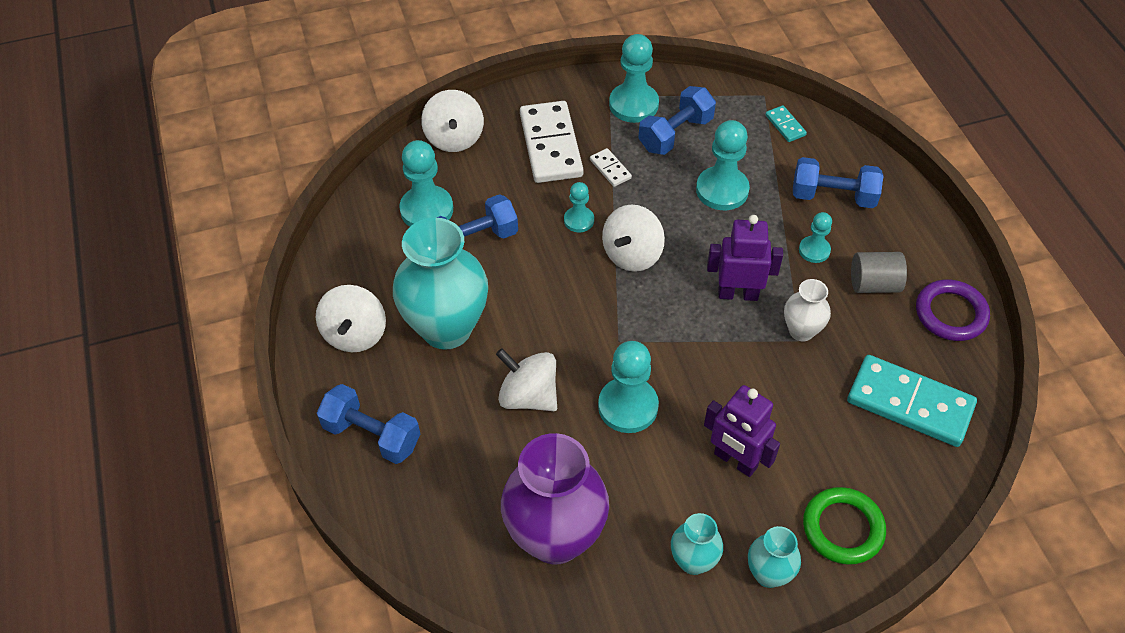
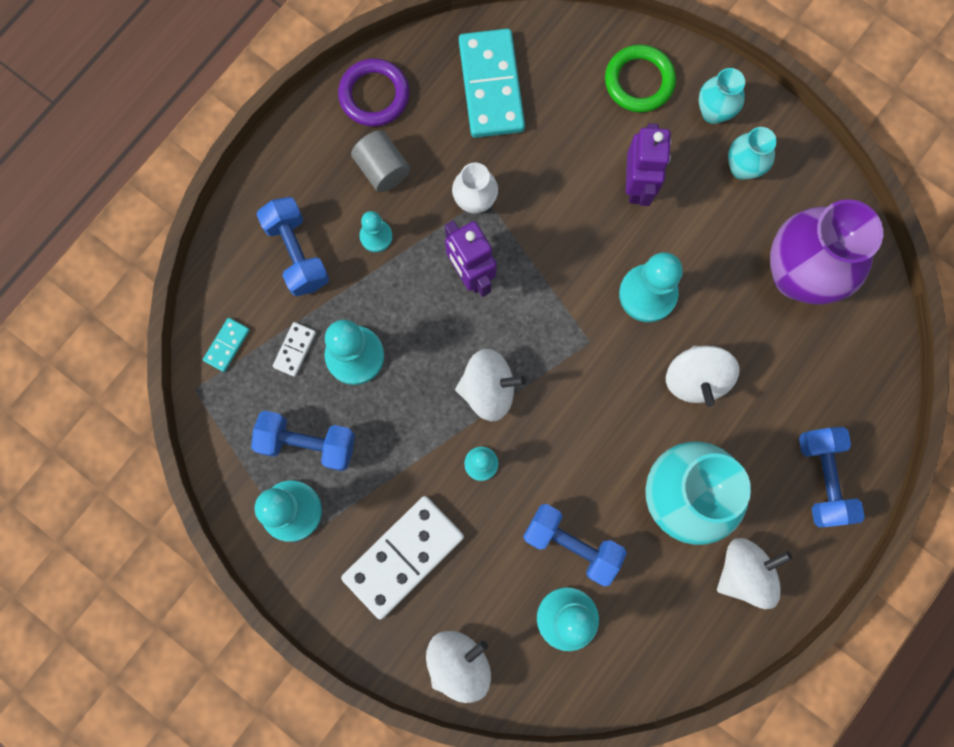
camera: 125 degrees left, 25 degrees up
white domino [590,148,632,187] -> white domino moved to [273,322,316,377]

